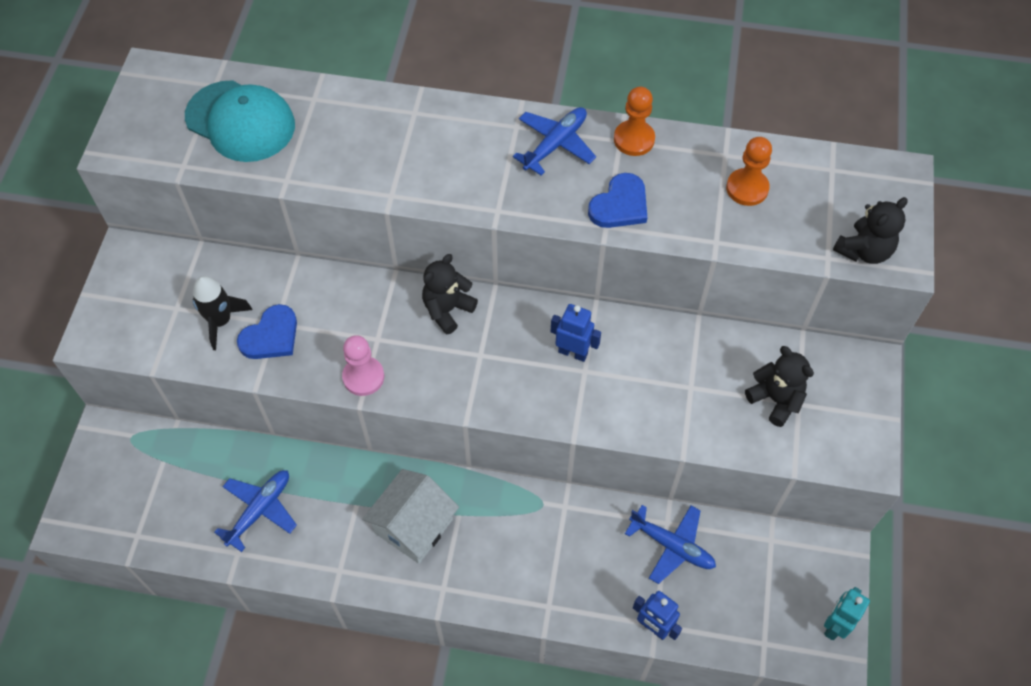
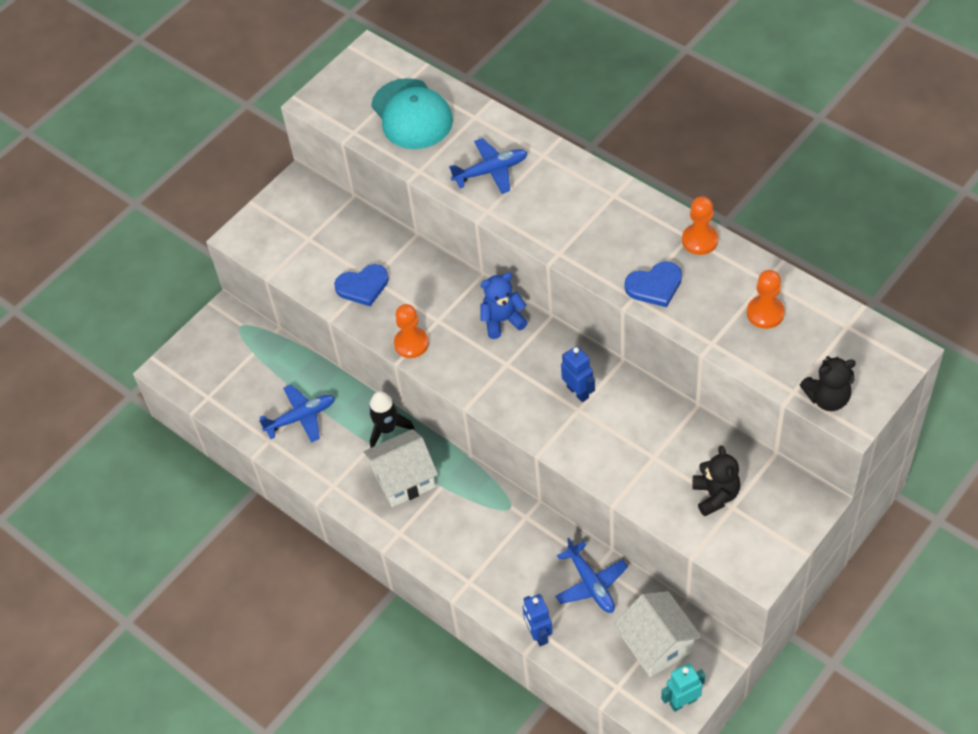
camera: 35 degrees right, 5 degrees down
black rocket [193,276,253,350] -> black rocket moved to [368,391,415,448]
pink pawn [342,335,384,396] -> orange pawn [394,304,429,358]
black teddy bear [422,254,478,335] -> blue teddy bear [480,272,528,339]
blue plane [513,107,596,175] -> blue plane moved to [449,138,528,194]
none -> white house [614,591,702,677]

